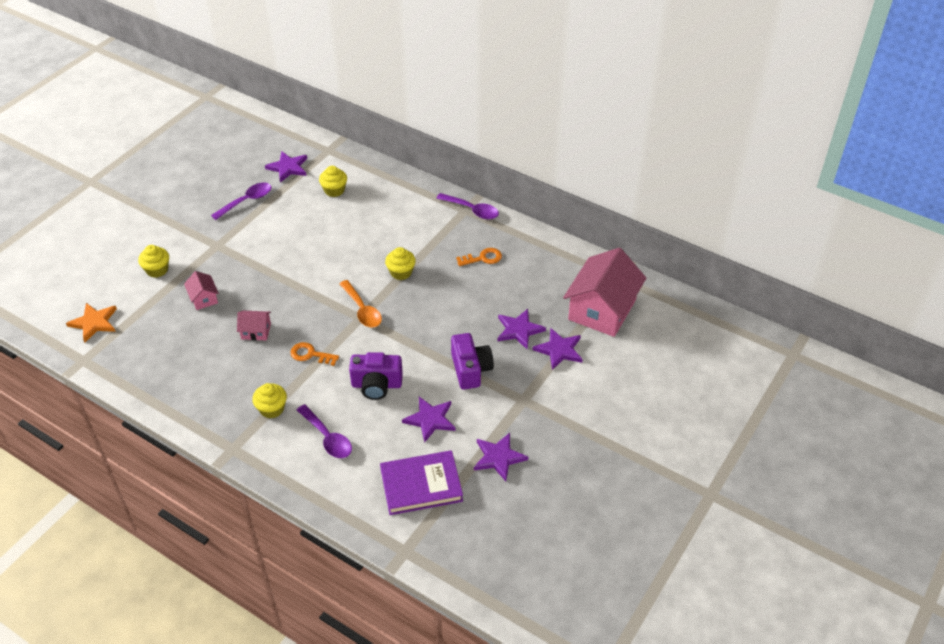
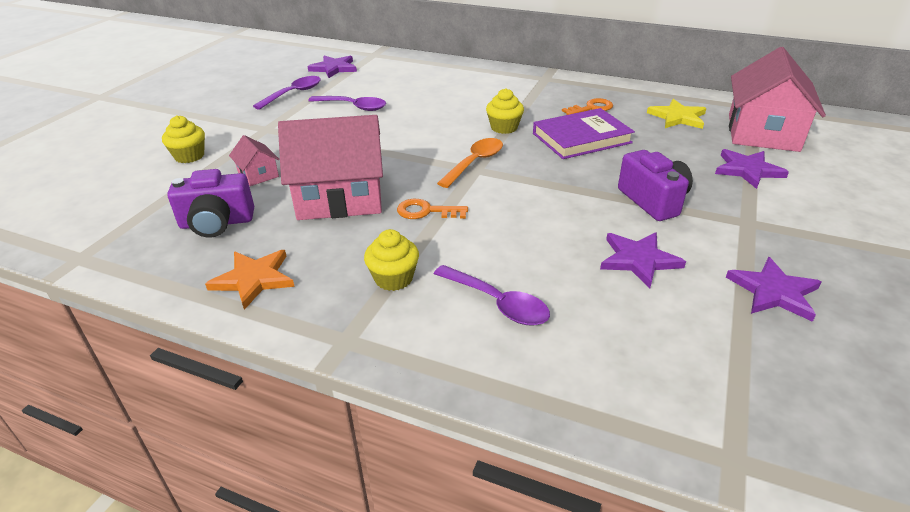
camera: 10 degrees left, 10 degrees down
orange star [66,303,117,343] -> orange star moved to [205,250,295,310]
pink house [237,311,271,340] -> pink house [278,115,383,220], size x2.23
yellow cupcake [319,166,347,197] -> none
orange spoon [340,280,382,328] -> orange spoon turned 105 degrees counterclockwise [437,138,503,188]
purple camera [349,352,403,400] -> purple camera moved to [168,169,254,237]
purple book [380,450,463,515] -> purple book moved to [533,108,635,159]
purple spoon [436,193,499,219] -> purple spoon moved to [308,96,386,111]
purple star [498,309,546,349] -> none
none -> yellow star [647,99,706,129]

